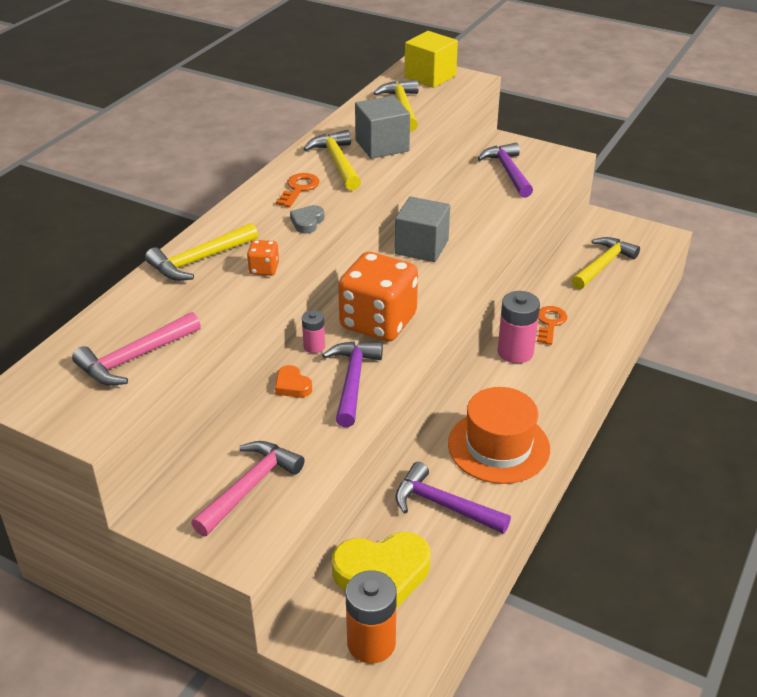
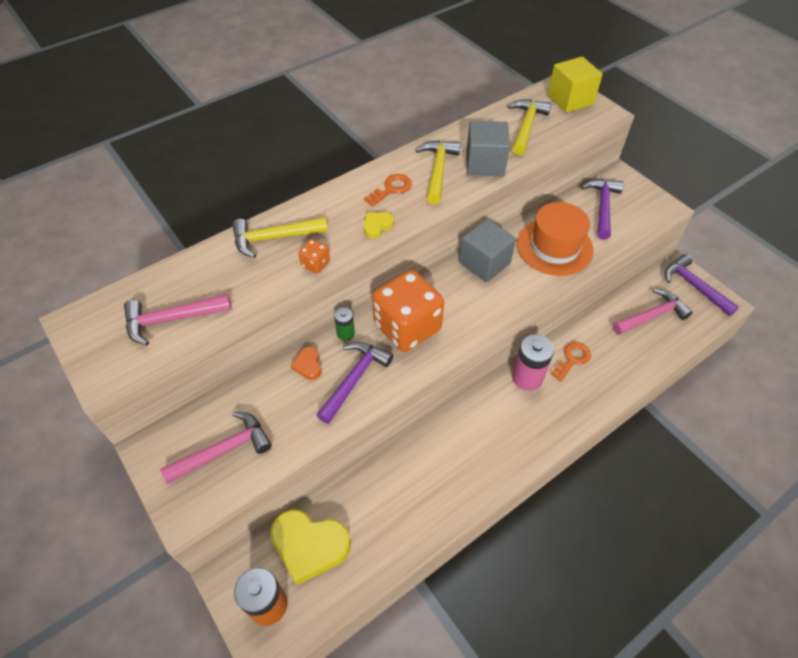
camera: 25 degrees right, 15 degrees up
grey heart [290,205,324,234] -> yellow heart [364,212,394,239]
pink battery [302,310,325,353] -> green battery [334,307,355,340]
purple hammer [395,462,511,534] -> purple hammer moved to [664,254,739,316]
orange hat [448,387,550,484] -> orange hat moved to [517,202,594,276]
yellow hammer [572,237,640,289] -> pink hammer [613,289,693,335]

